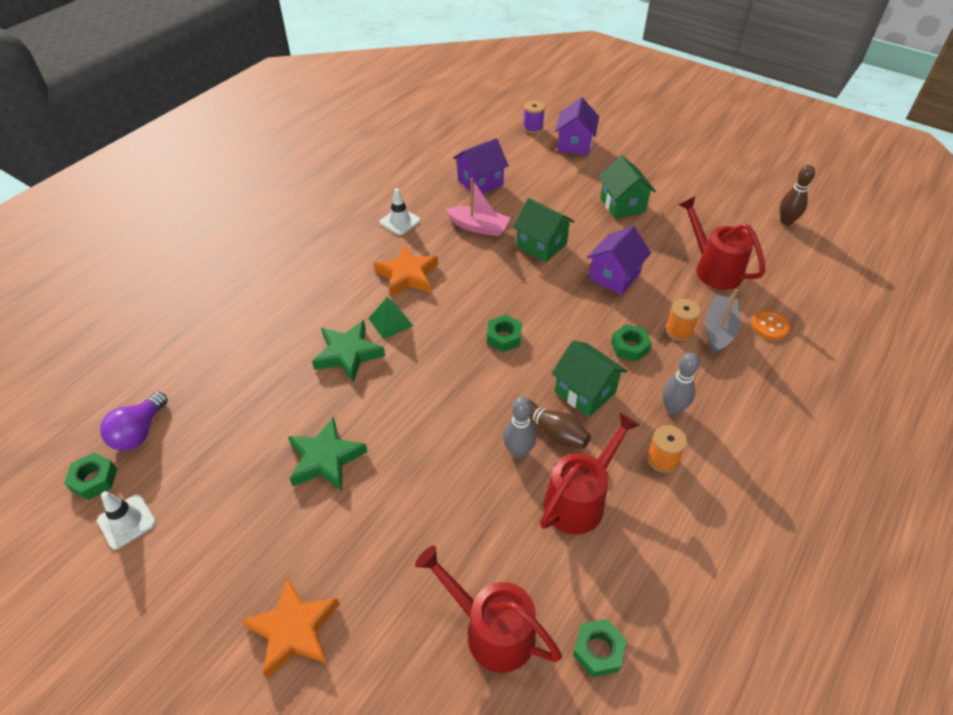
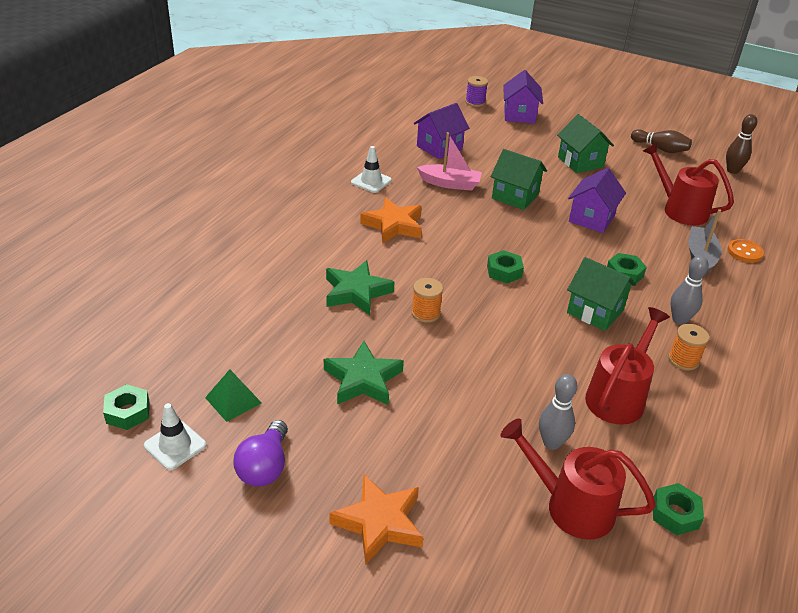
camera: 10 degrees left, 10 degrees down
purple light bulb [100,392,168,451] -> purple light bulb moved to [233,420,288,487]
green pyramid [368,297,413,339] -> green pyramid moved to [205,369,262,422]
grey bowling pin [503,396,536,458] -> grey bowling pin moved to [539,374,577,450]
brown bowling pin [529,399,591,449] -> brown bowling pin moved to [631,129,692,153]
orange spool [665,299,701,341] -> orange spool moved to [411,278,443,323]

